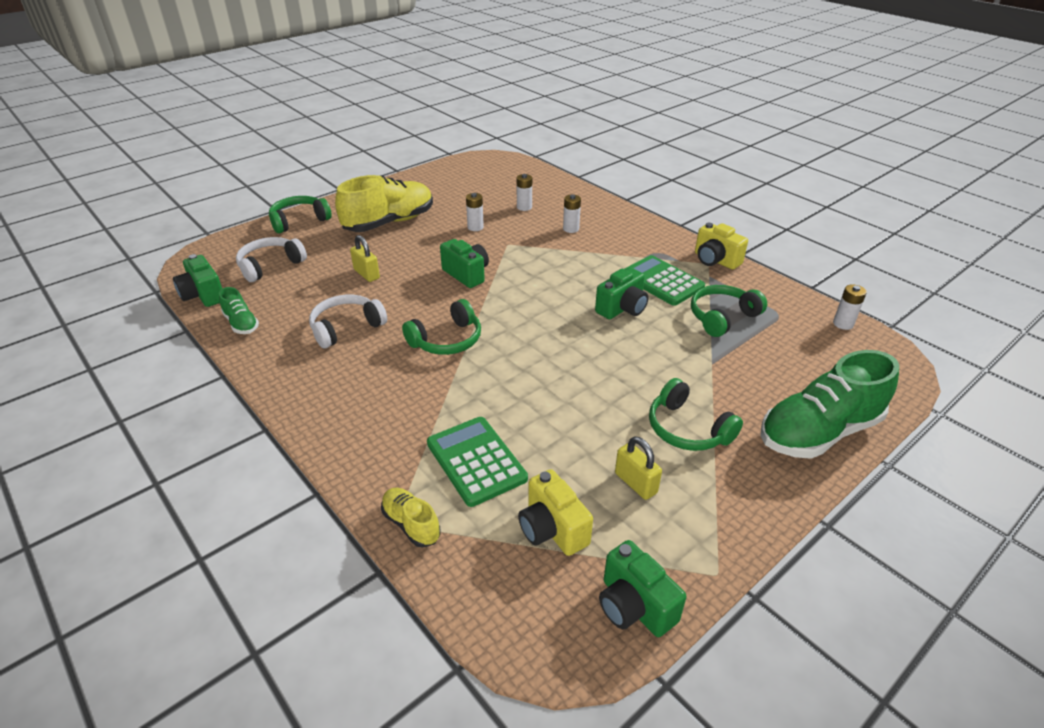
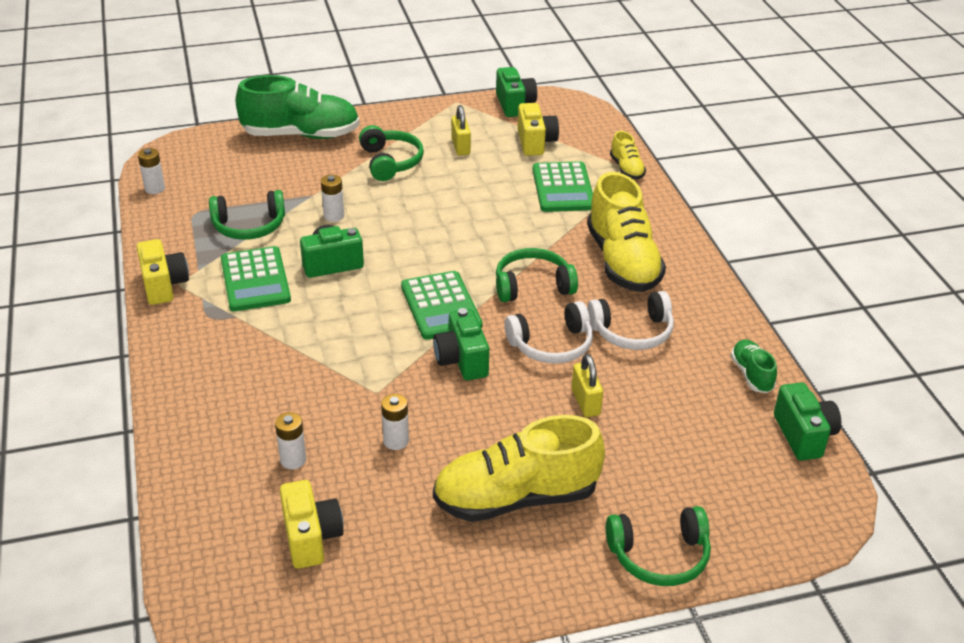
camera: 155 degrees left, 0 degrees up
white headphones [236,237,307,282] -> white headphones moved to [505,301,593,364]
white battery [563,194,581,233] -> white battery moved to [321,175,344,222]
none -> yellow camera [280,480,344,569]
none -> green calculator [401,271,482,340]
none -> yellow shoe [587,172,666,292]

